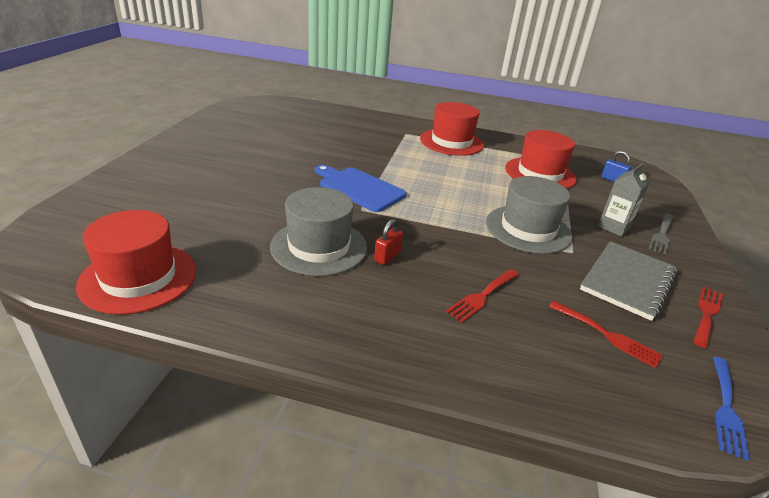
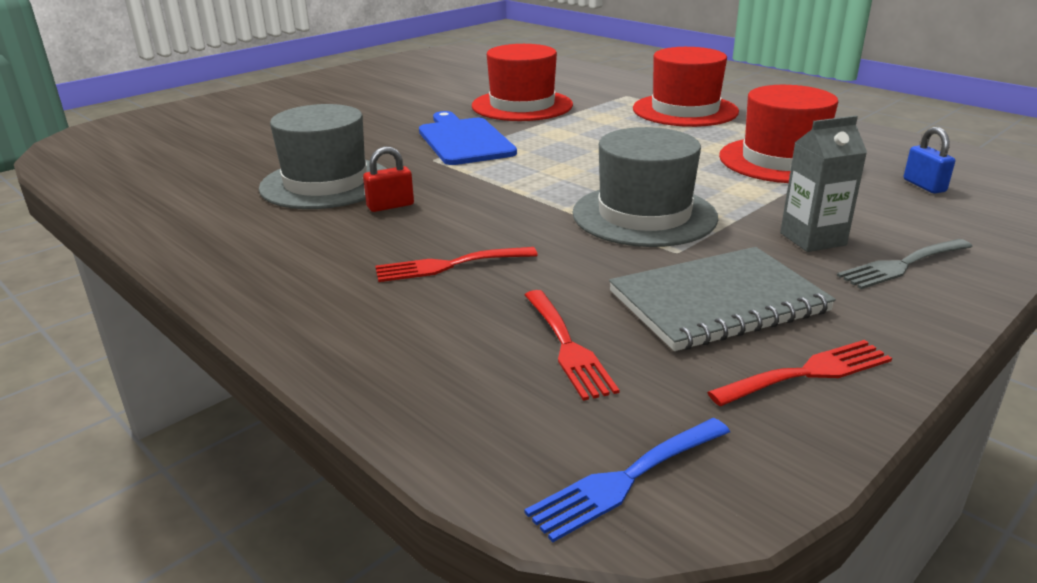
camera: 35 degrees right, 5 degrees down
red hat [76,210,197,315] -> red hat moved to [472,44,573,121]

